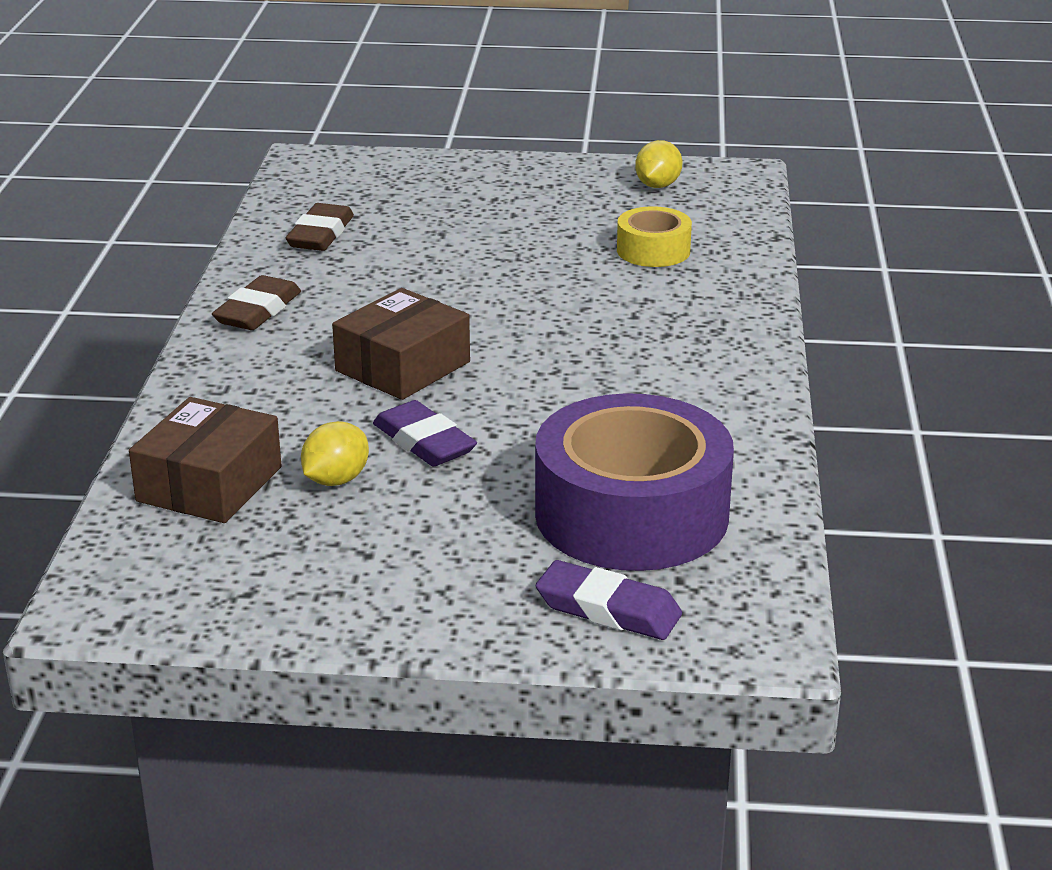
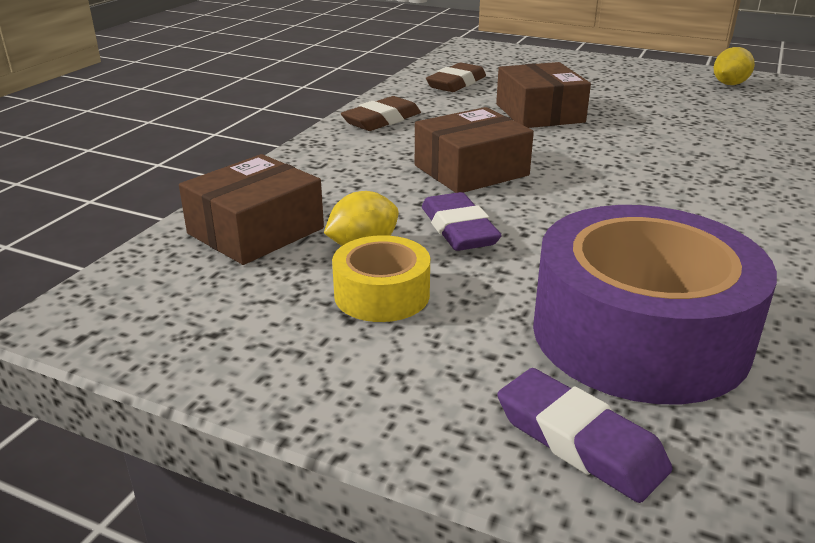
camera: 20 degrees right, 0 degrees up
yellow tape [617,206,692,267] -> yellow tape moved to [332,235,430,322]
none -> brown box [496,62,591,128]

